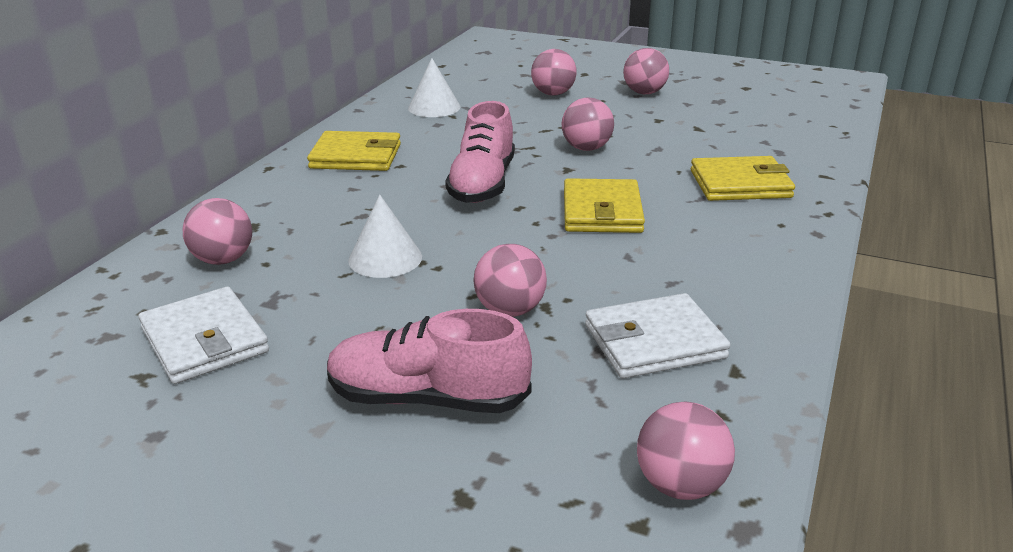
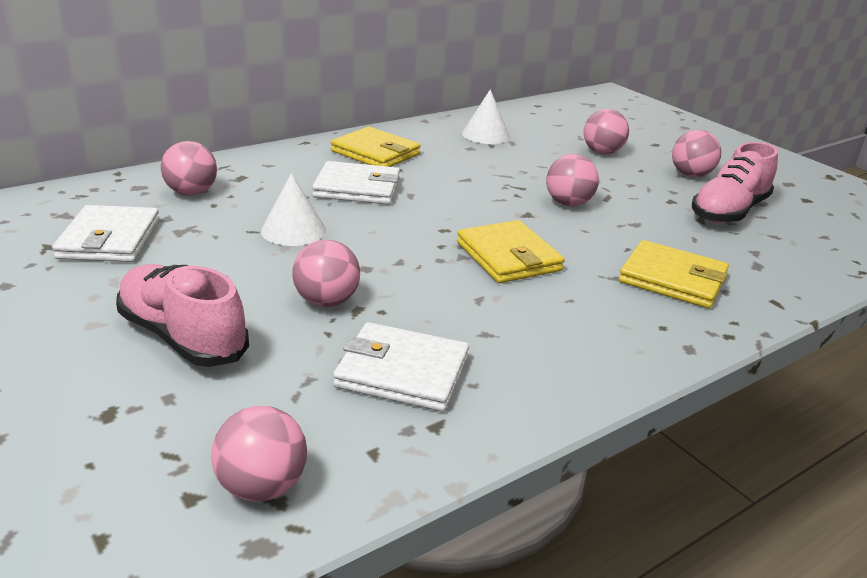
camera: 30 degrees right, 0 degrees up
pink shoe [445,101,515,203] -> pink shoe moved to [692,142,778,223]
yellow wallet [564,178,645,233] -> yellow wallet turned 60 degrees counterclockwise [457,220,565,283]
none -> white wallet [312,161,400,204]

